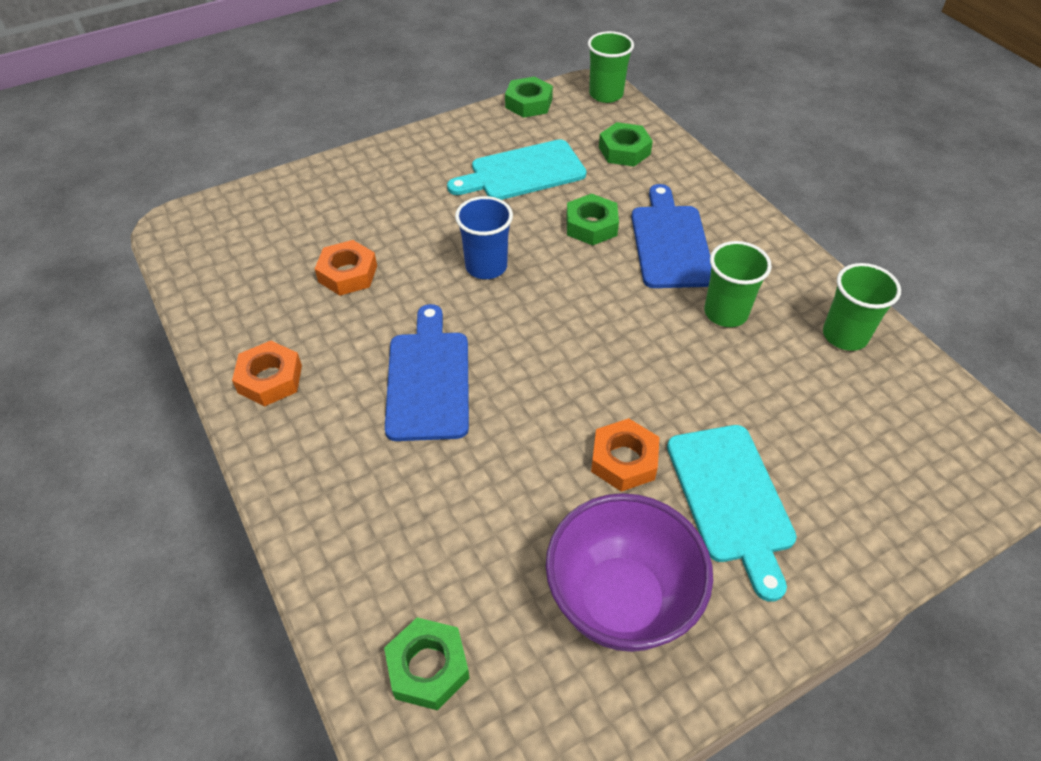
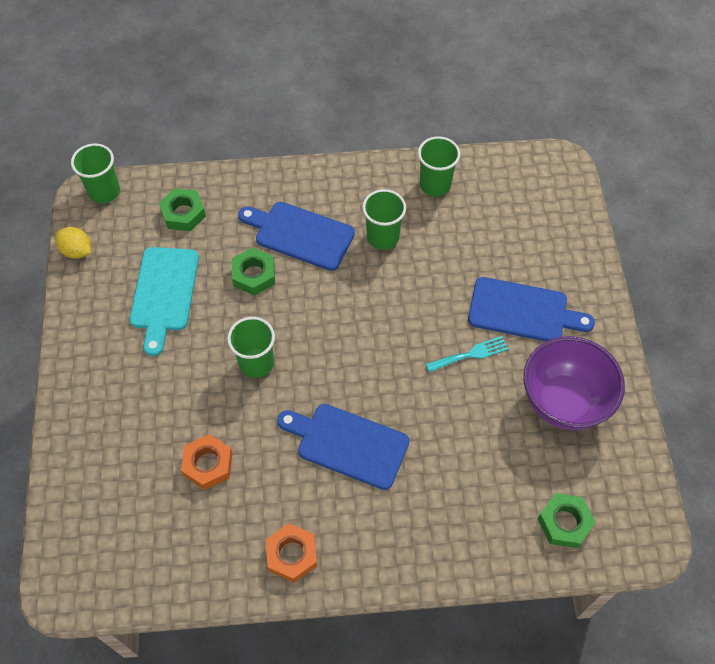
camera: 65 degrees left, 10 degrees up
blue cup [455,196,513,279] -> green cup [227,317,275,378]
green nut [505,77,553,118] -> yellow lemon [55,227,91,259]
orange nut [591,418,660,492] -> turquoise fork [426,336,509,372]
turquoise cutting board [667,425,797,602] -> blue cutting board [468,277,595,341]

